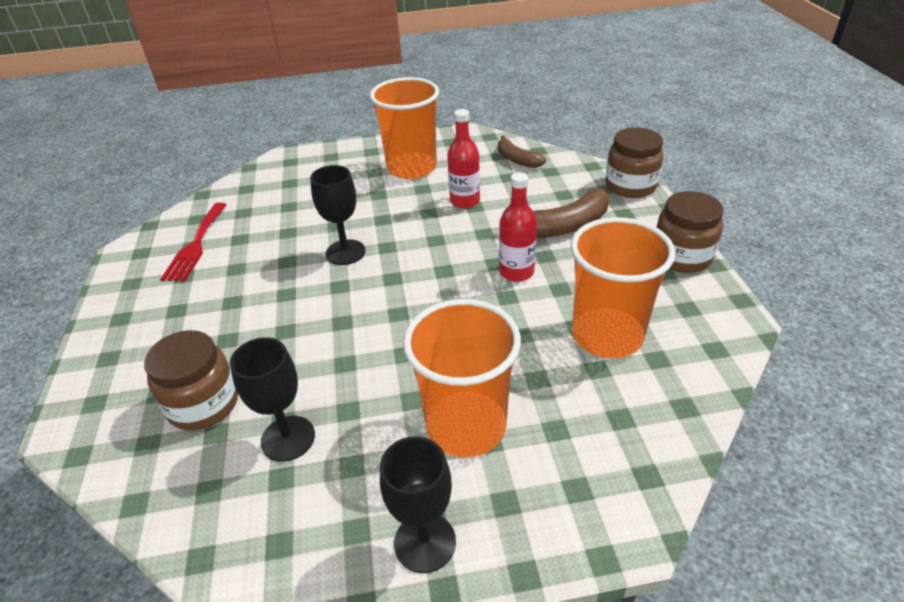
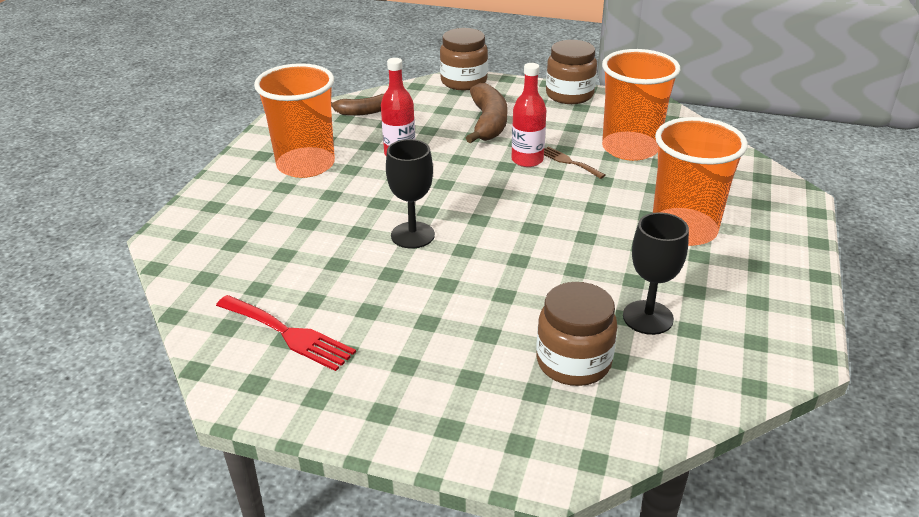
camera: 65 degrees left, 5 degrees down
black goblet [380,436,456,573] -> none
none -> brown fork [544,146,606,179]

